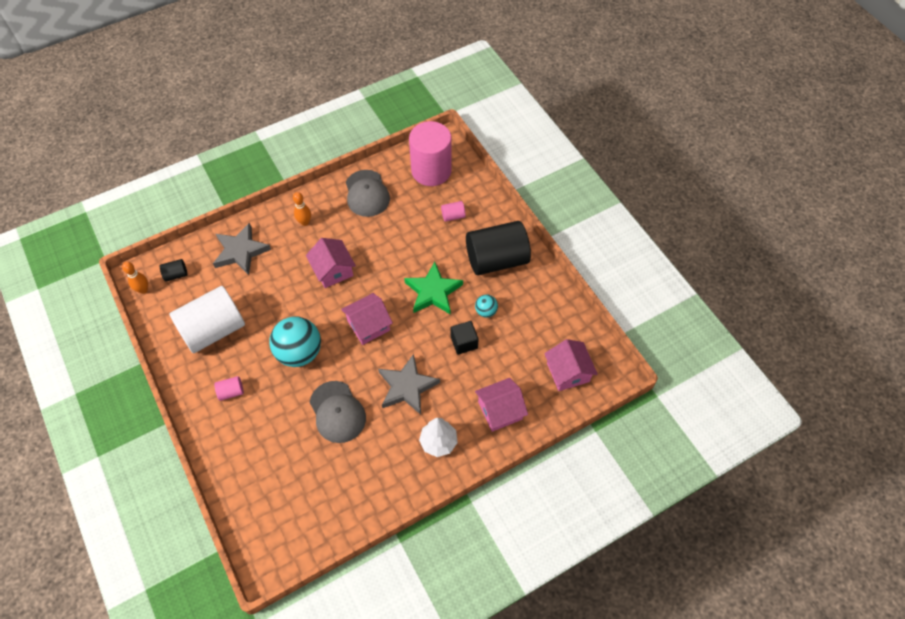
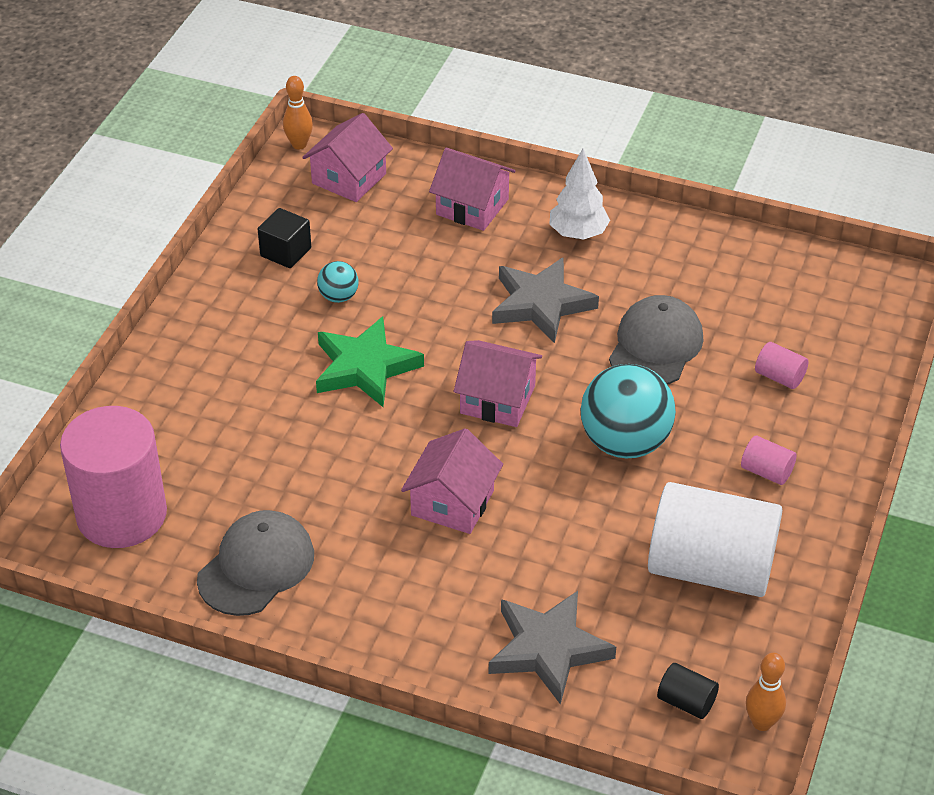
camera: 130 degrees left, 15 degrees down
orange bowling pin [293,192,311,226] -> orange bowling pin moved to [283,76,313,149]
pink cylinder [441,201,466,222] -> pink cylinder moved to [755,342,809,389]
black cube [451,321,479,354] -> black cube moved to [258,208,311,268]
black cylinder [466,221,531,275] -> none

